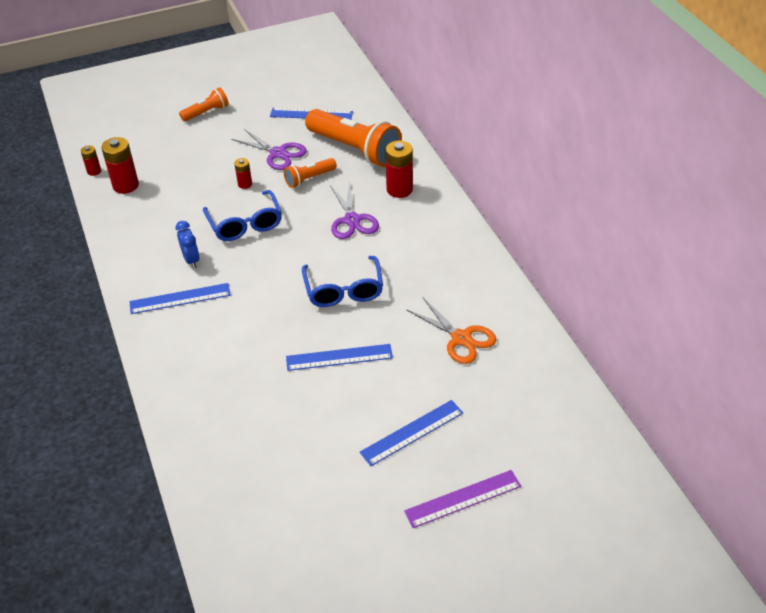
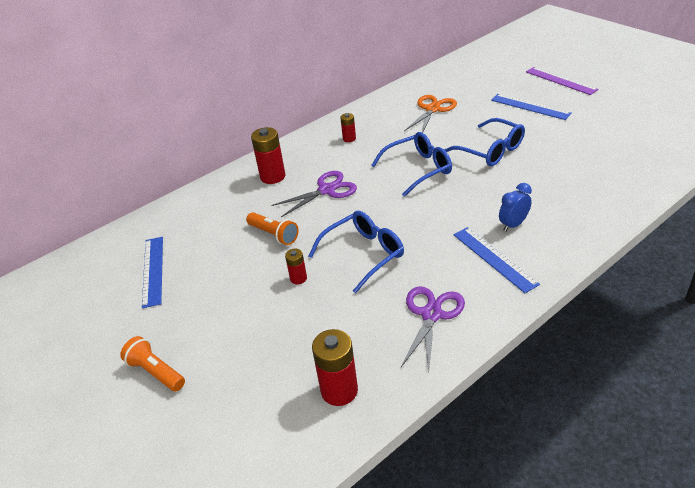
camera: 105 degrees left, 5 degrees down
red battery [81,145,101,176] -> red battery moved to [340,113,356,142]
blue clock [175,221,200,269] -> blue clock moved to [499,183,532,232]
purple scissors [231,129,307,170] -> purple scissors moved to [401,286,465,373]
blue ruler [286,344,393,371] -> blue glasses [444,118,525,166]
orange flashlight [305,109,402,167] -> none

